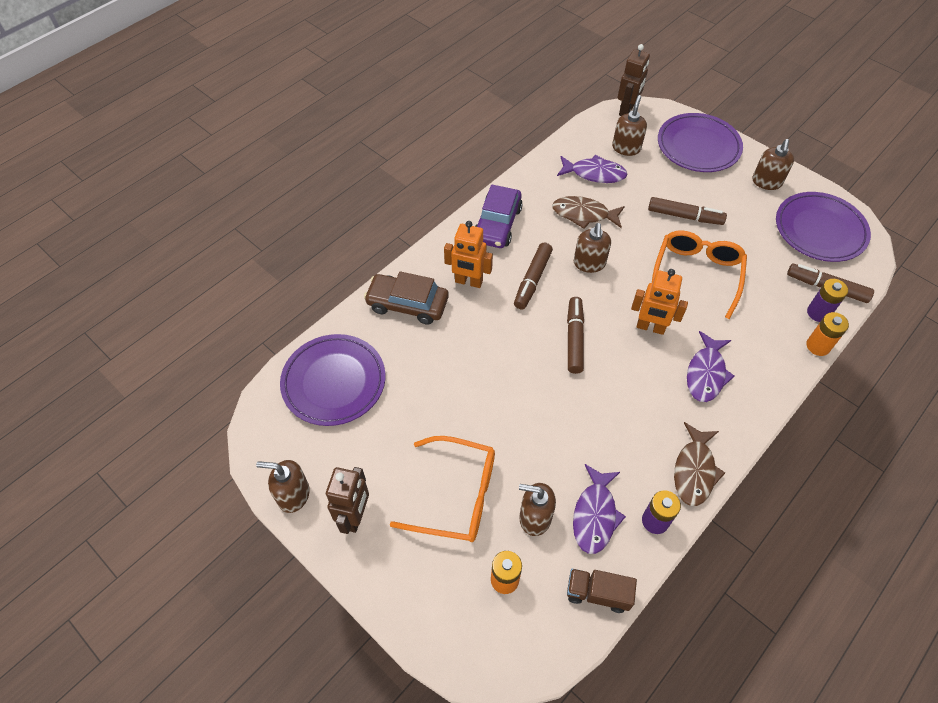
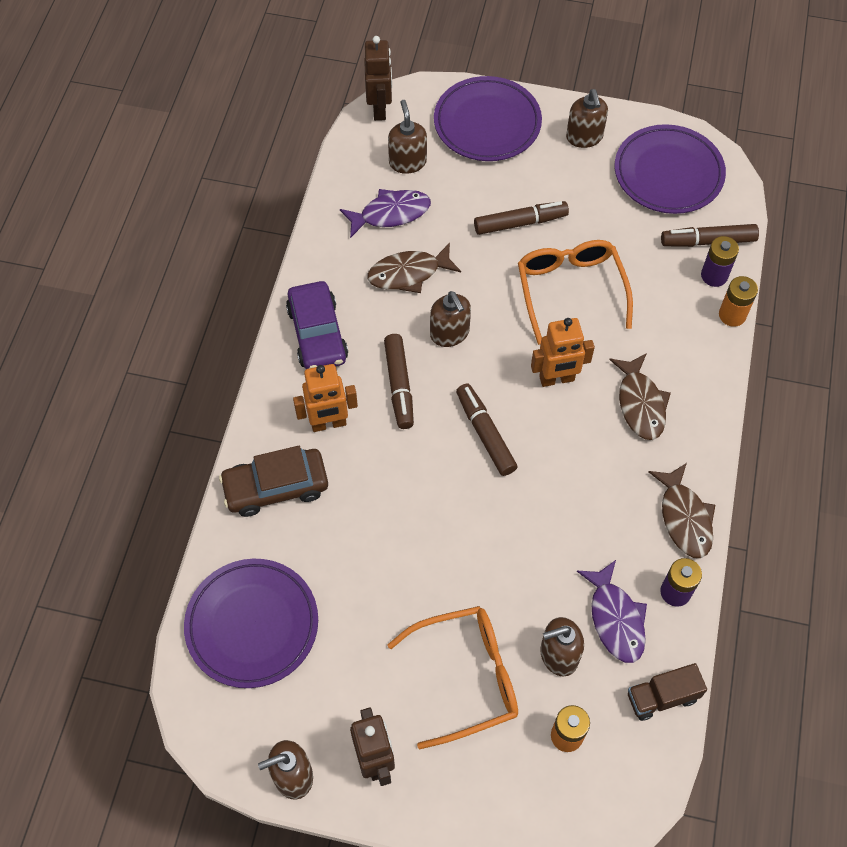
camera: 30 degrees left, 5 degrees up
purple fish [687,331,735,402] -> brown fish [609,353,671,440]

